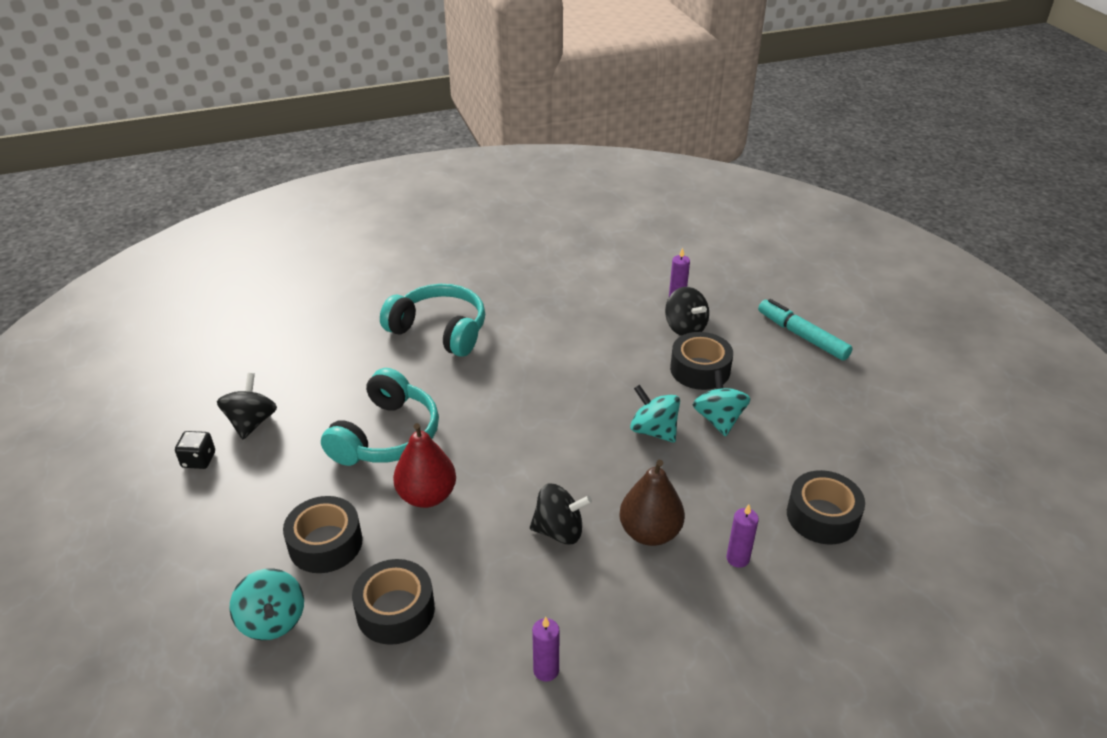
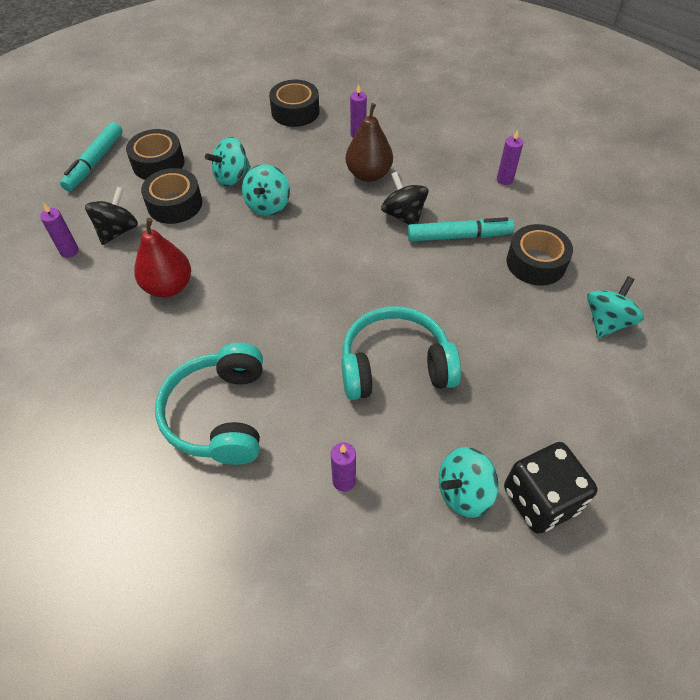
camera: 120 degrees left, 15 degrees up
black dice [175,431,215,469] -> black dice [504,442,598,534], size x1.88
black spinning top [217,373,277,439] -> turquoise spinning top [439,447,499,518]
black tape [283,496,363,573] -> black tape moved to [126,129,185,180]
red pear [393,423,456,508] -> red pear moved to [134,218,191,297]
none -> purple candle [331,442,356,492]
none -> turquoise marker [407,217,514,241]

